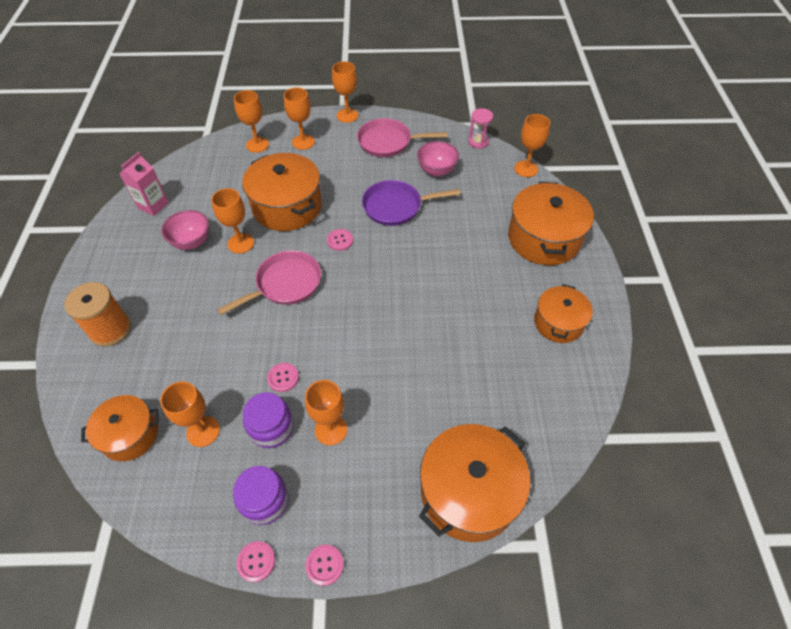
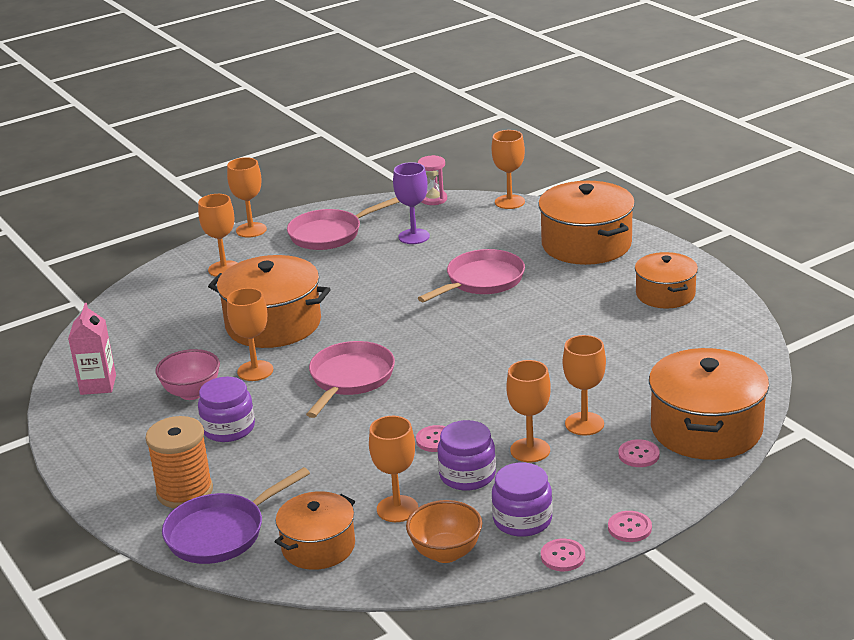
camera: 30 degrees left, 25 degrees down
orange goblet [234,90,269,153] -> orange goblet moved to [563,335,606,436]
pink button [327,229,353,251] -> pink button moved to [618,439,660,467]
purple pan [362,180,460,226] -> purple pan moved to [162,467,310,564]
pink bowl [417,141,459,177] -> purple goblet [393,162,430,244]
none -> purple jar [198,377,255,442]
none -> orange bowl [406,500,482,563]
none -> pink pan [418,249,525,302]

